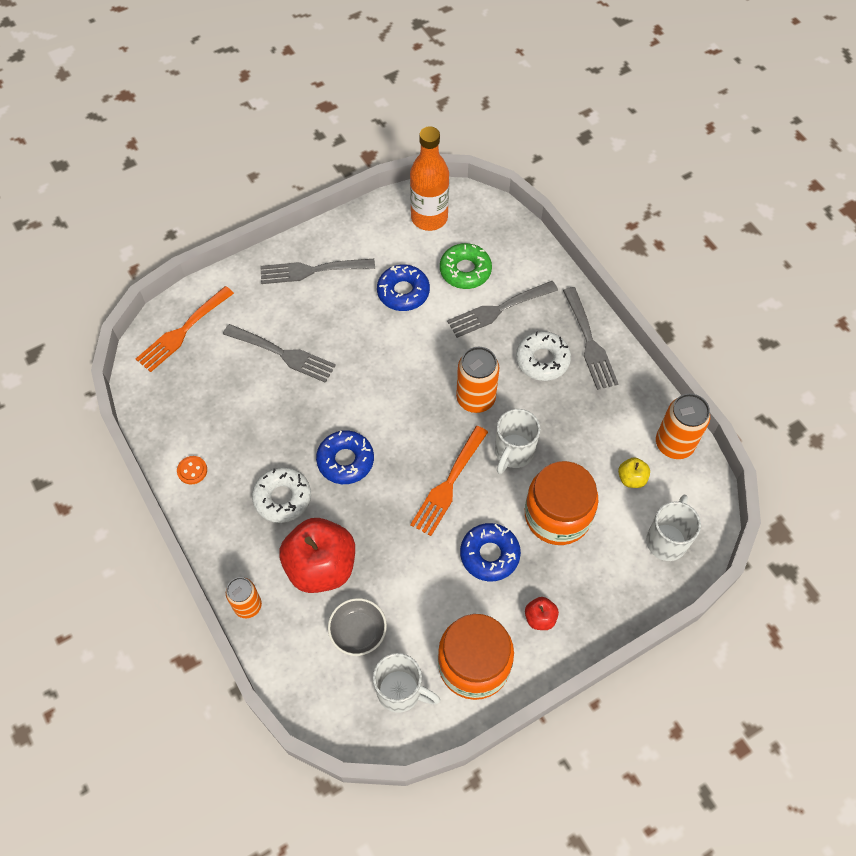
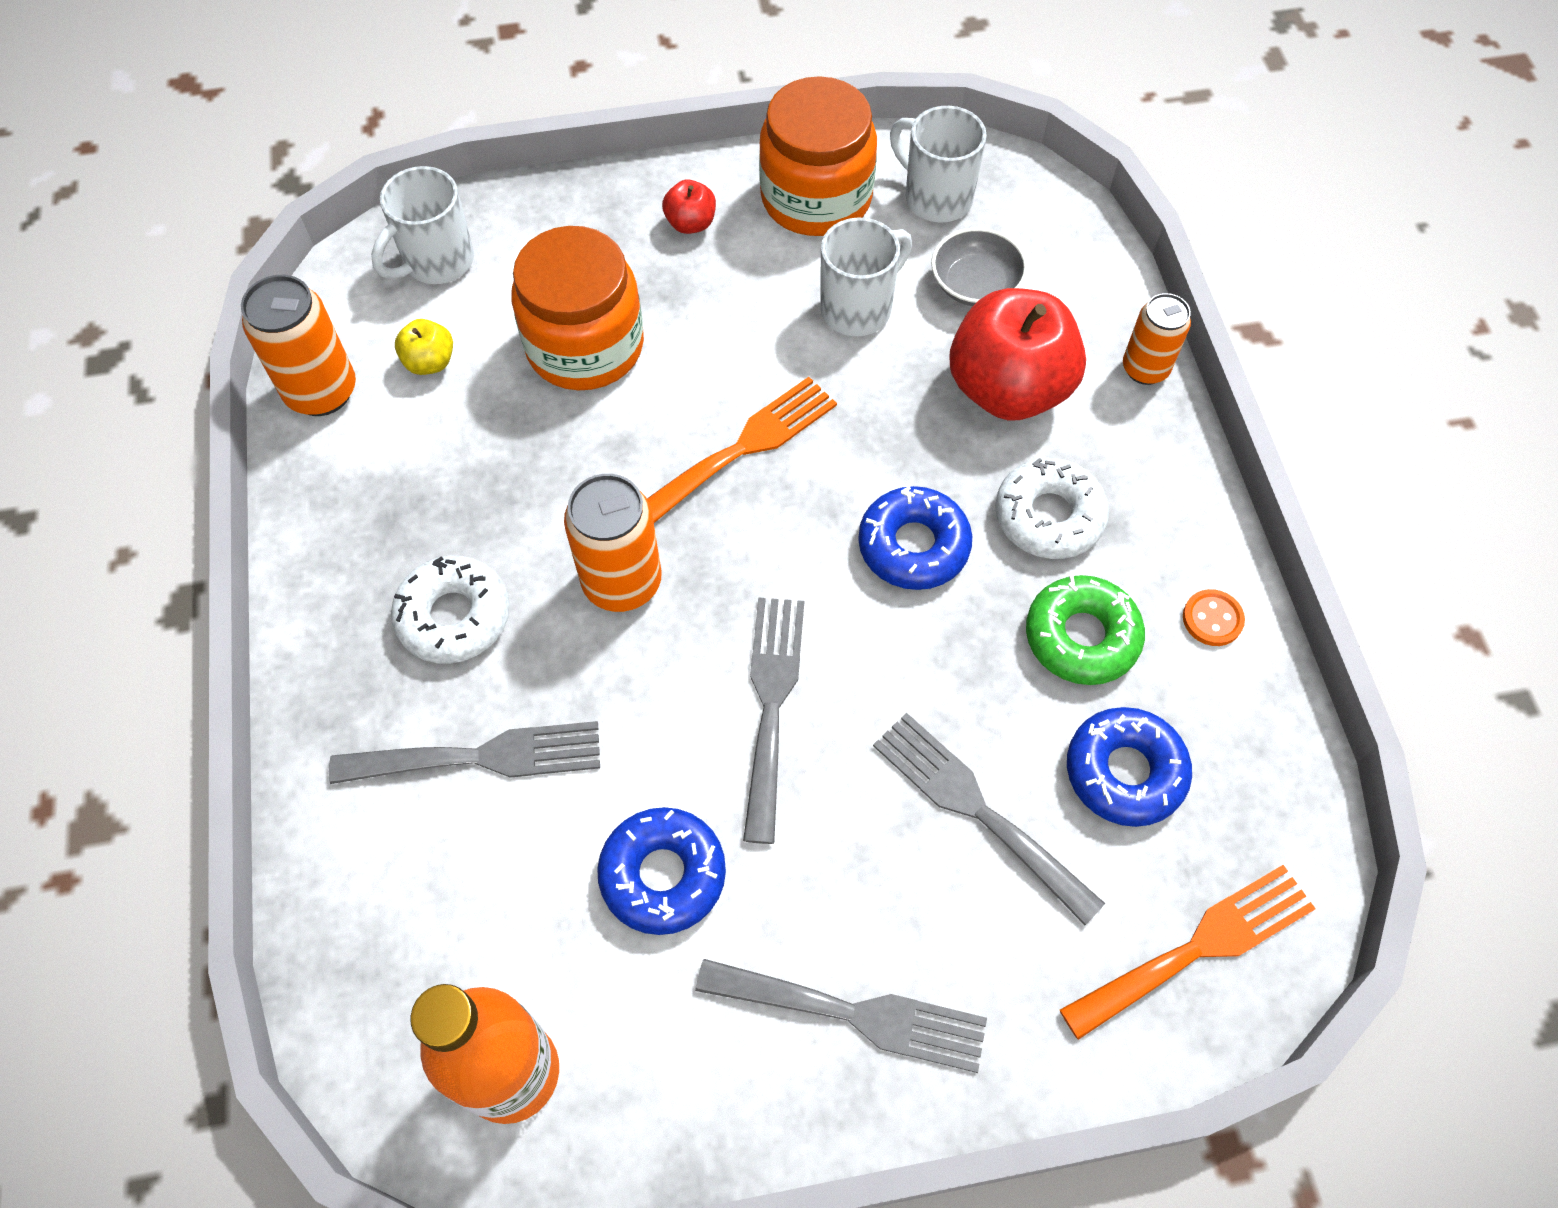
camera: 160 degrees left, 0 degrees up
green donut [440,243,492,289] -> green donut moved to [1026,575,1145,685]
blue donut [460,523,521,581] -> blue donut moved to [1067,707,1192,827]
white mug [495,409,541,474] -> white mug moved to [820,217,912,336]
grey fork [563,287,618,390] -> grey fork moved to [743,597,804,844]

